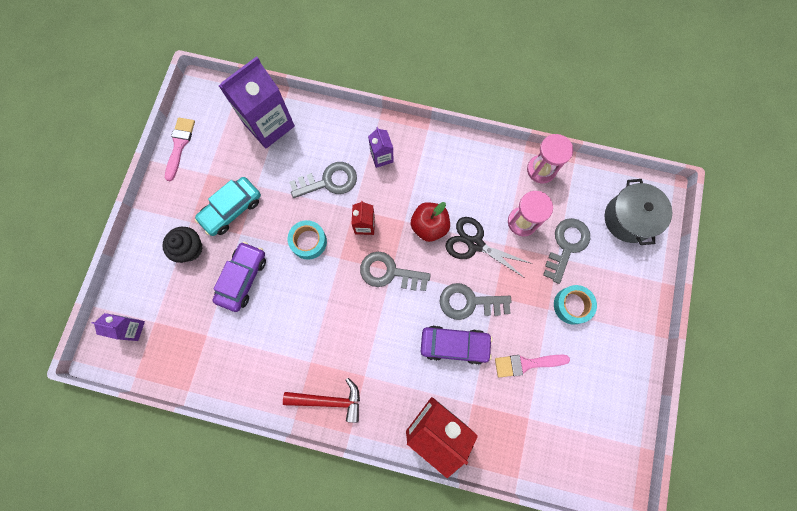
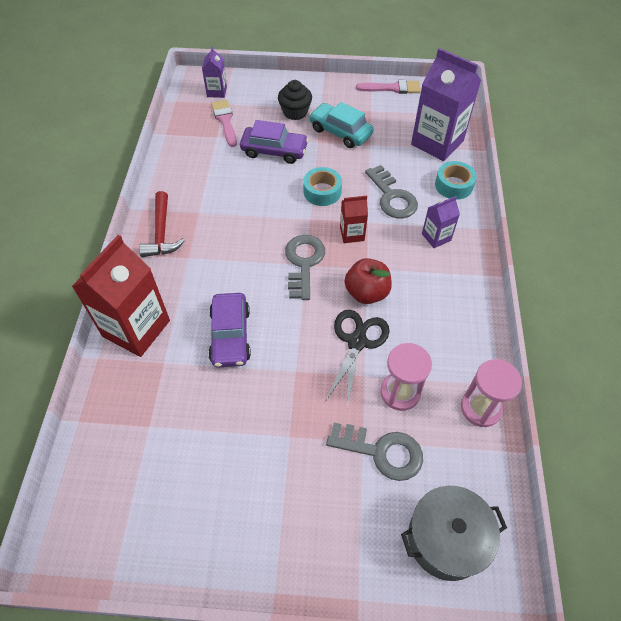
camera: 80 degrees right, 20 degrees down
grey key [440,283,512,320] -> none
pink brush [495,355,570,378] -> pink brush moved to [211,100,237,147]
turquoise tape [554,285,597,325] -> turquoise tape moved to [435,161,477,200]

